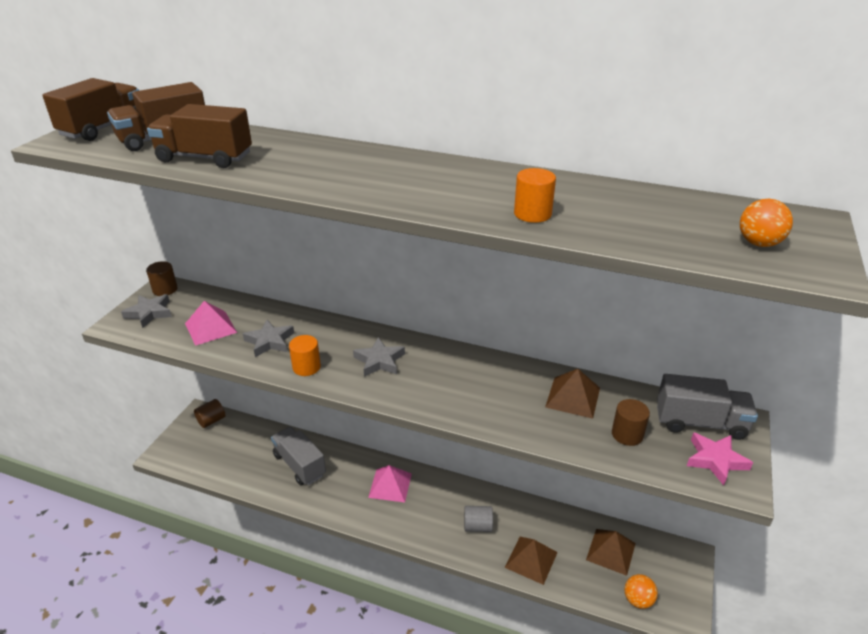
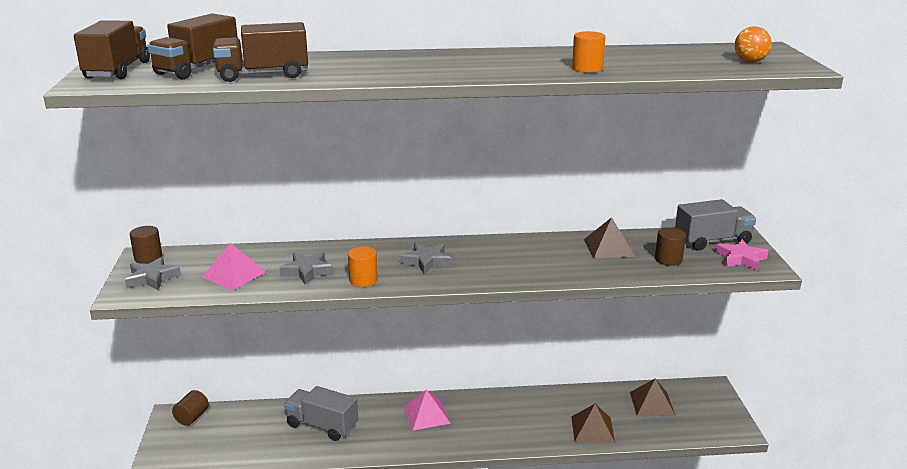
camera: 25 degrees left, 10 degrees down
grey cylinder [464,506,493,532] -> none
orange ball [624,574,658,609] -> none

